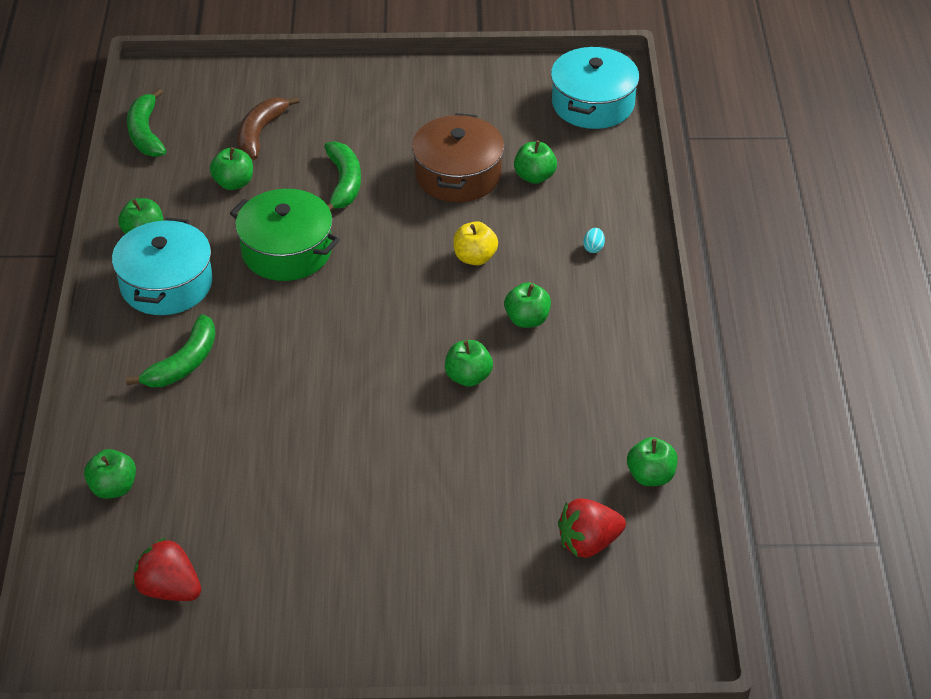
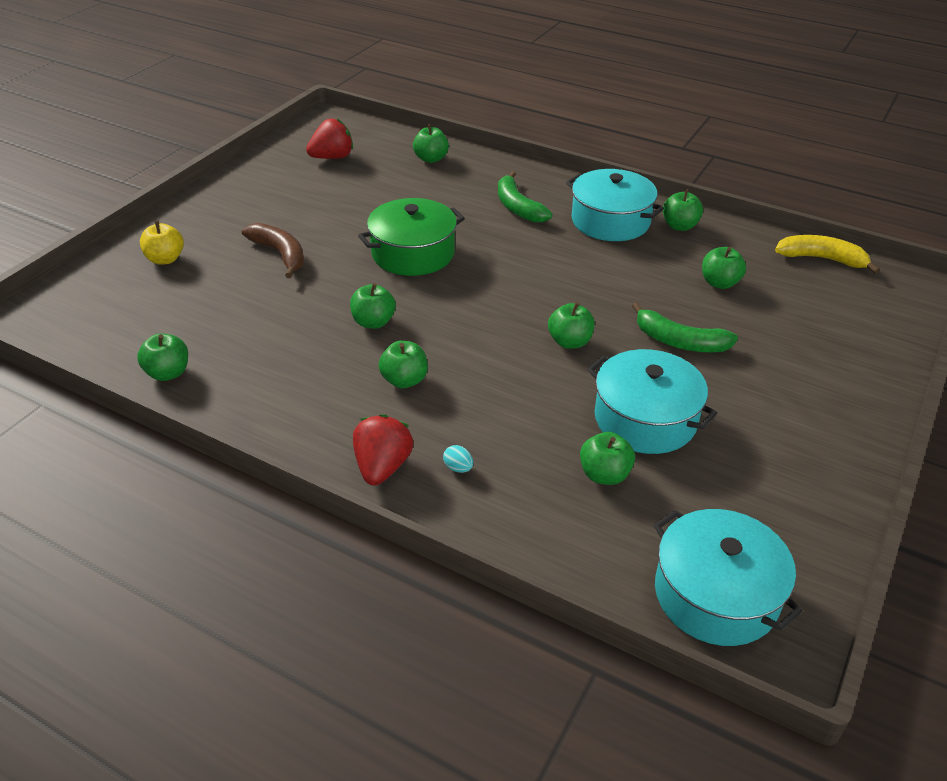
camera: 120 degrees right, 5 degrees down
green banana [127,88,167,157] -> yellow banana [775,235,880,274]
green pot [230,189,340,281] -> green pot moved to [358,198,465,276]
brown banana [237,96,300,160] -> brown banana moved to [242,223,304,278]
brown pot [412,113,504,202] -> turquoise pot [587,349,717,454]
yellow apple [453,221,498,265] -> yellow apple moved to [140,221,184,265]
red strawberry [558,498,626,558] -> red strawberry moved to [353,414,413,486]
none -> green apple [548,302,595,349]

